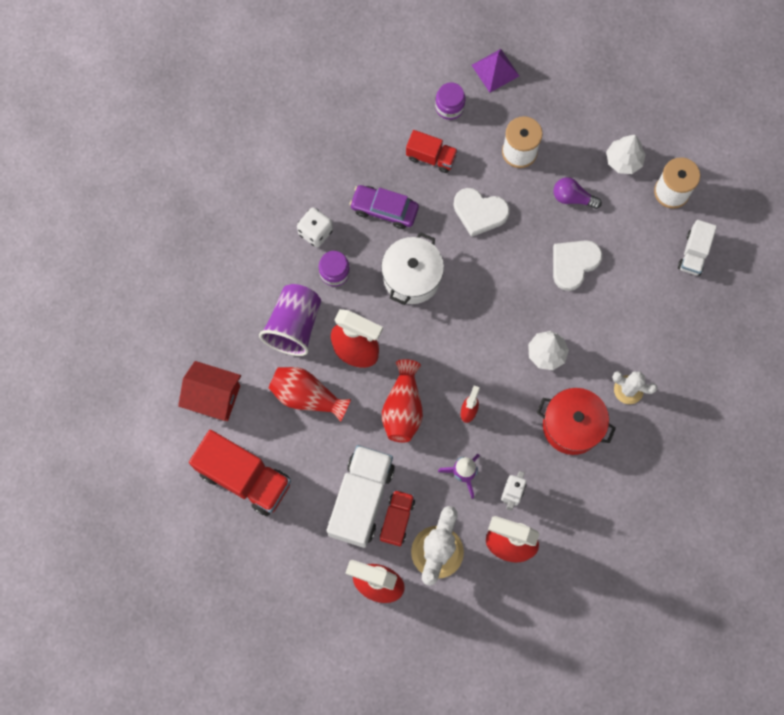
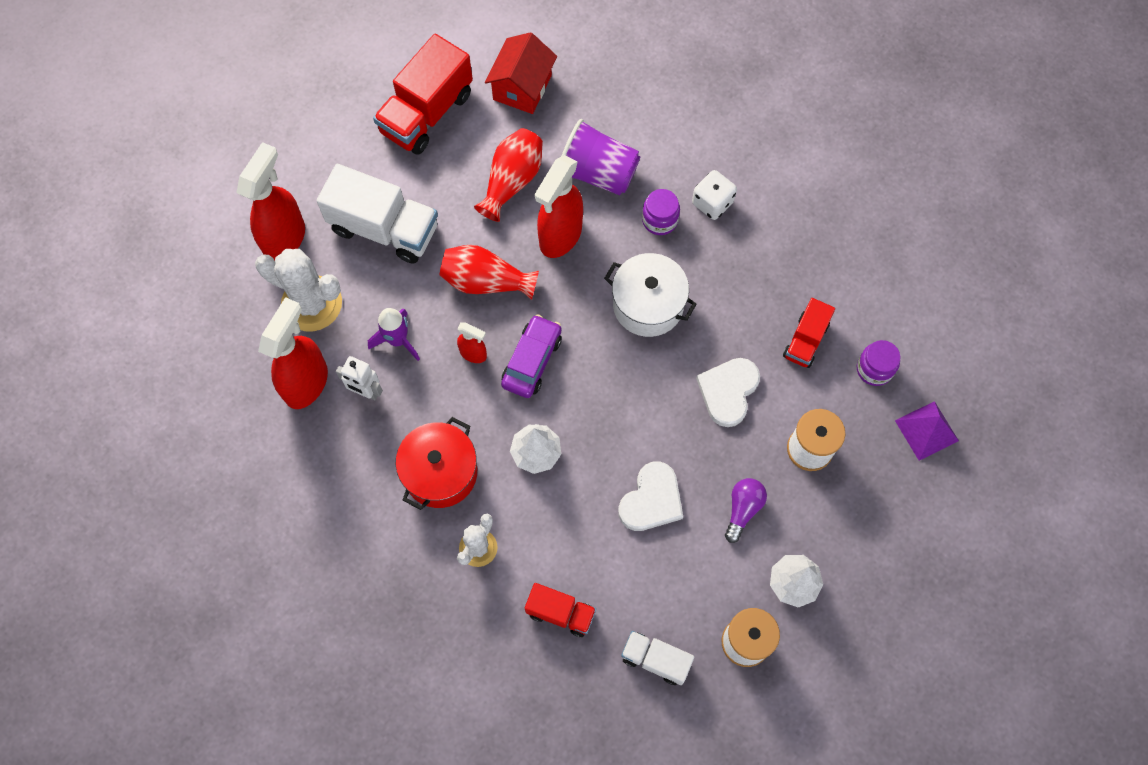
camera: 95 degrees right, 5 degrees down
purple car [349,185,419,229] -> purple car moved to [501,314,562,398]
red truck [380,490,415,546] -> red truck moved to [525,583,596,637]
white heart [553,240,603,291] -> white heart turned 75 degrees clockwise [618,461,683,531]

